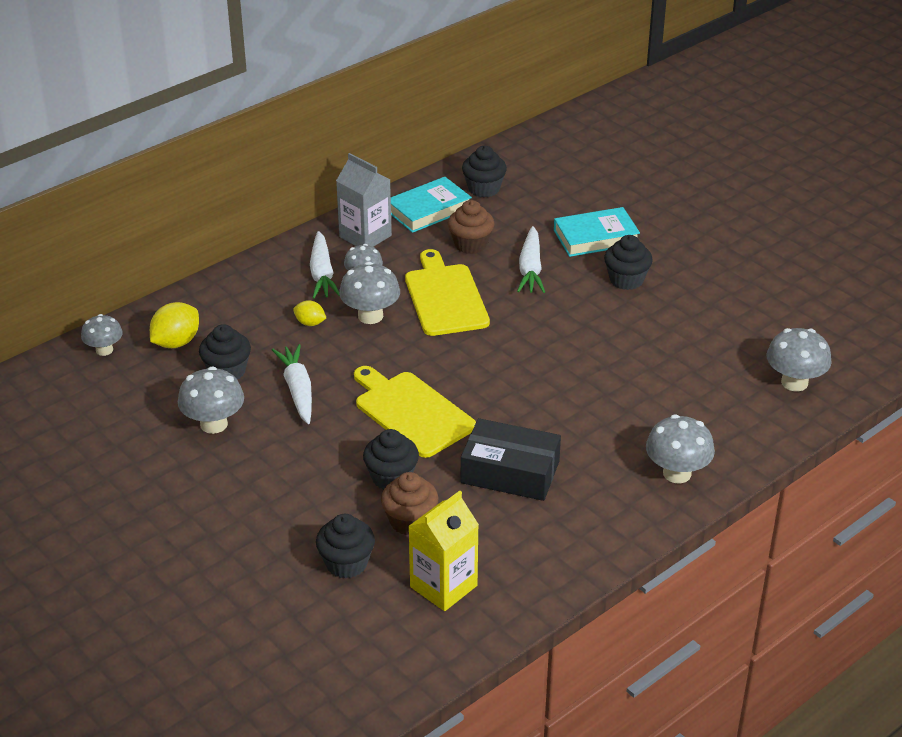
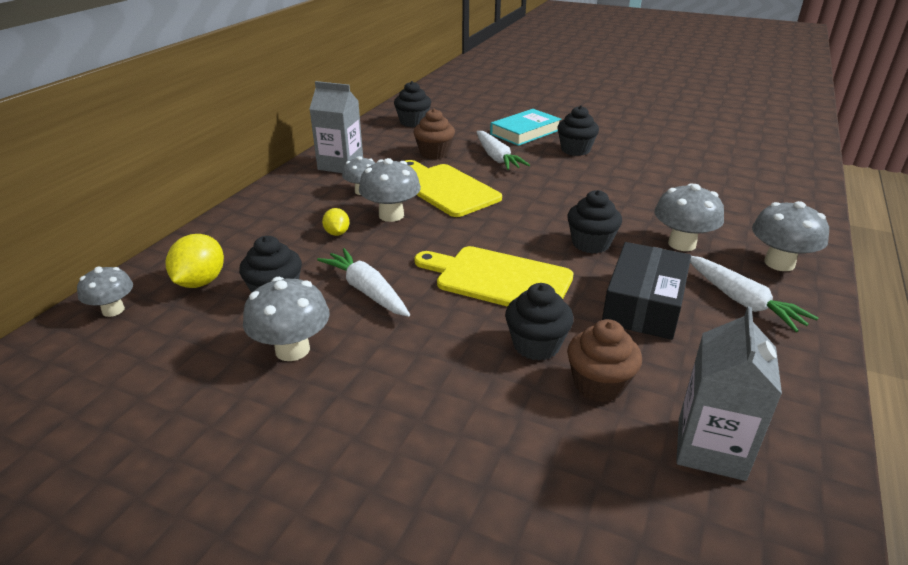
camera: 25 degrees left, 5 degrees down
yellow lemon [293,300,326,326] -> yellow lemon turned 75 degrees clockwise [322,208,349,236]
white carrot [310,231,340,299] -> white carrot moved to [690,256,818,332]
black cupcake [316,514,375,579] -> black cupcake moved to [567,190,622,254]
turquoise book [391,177,472,233] -> none
yellow carton [408,491,479,611] -> grey carton [676,306,782,481]
black box [461,418,561,501] -> black box turned 60 degrees counterclockwise [602,242,691,340]
grey mushroom [766,328,832,392] -> grey mushroom moved to [654,183,724,251]

